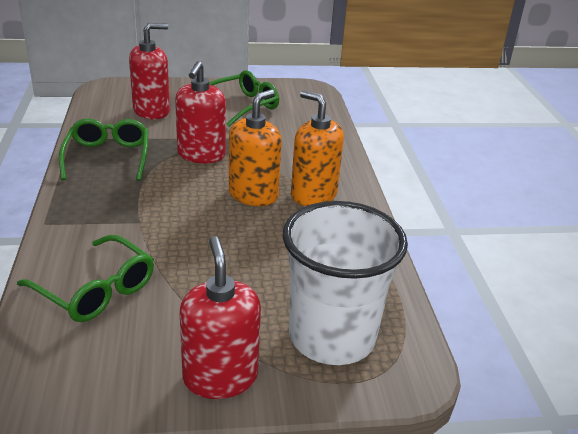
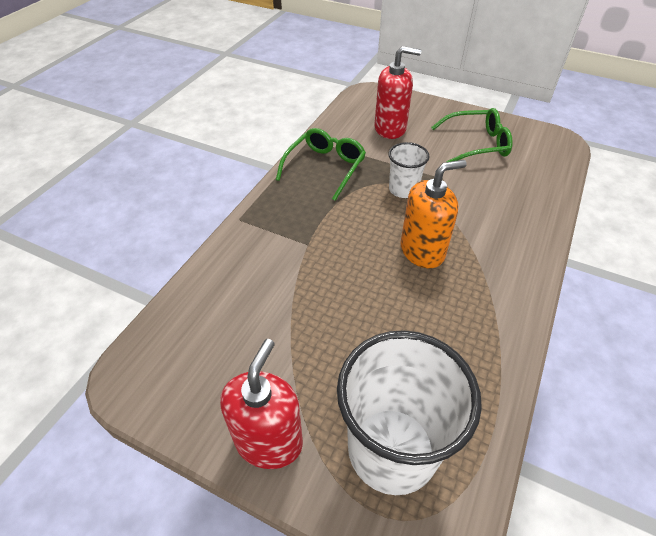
camera: 35 degrees right, 15 degrees up
green glasses [17,235,154,322] -> none
red soap dispenser [175,61,226,163] -> white cup [388,142,430,198]
orange soap dispenser [291,91,344,206] -> none

